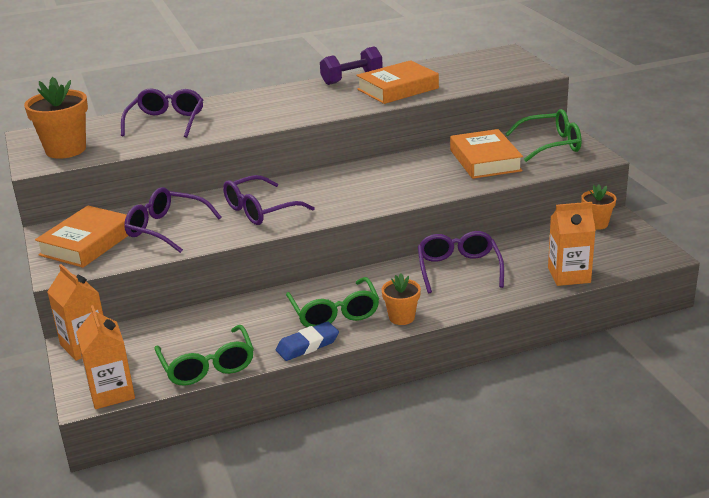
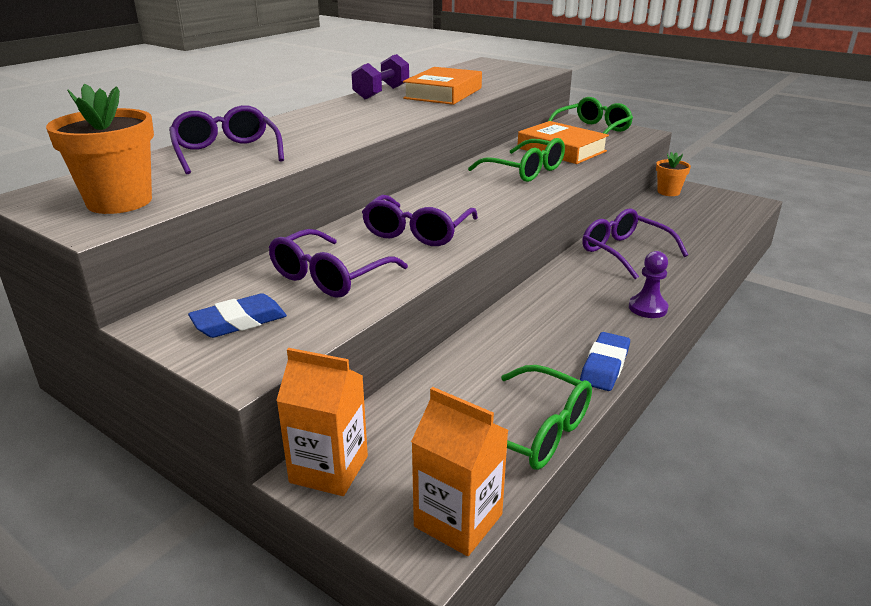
camera: 35 degrees left, 0 degrees up
orange book [35,206,128,268] -> blue eraser [188,293,287,338]
purple glasses [124,187,222,253] -> purple glasses turned 45 degrees counterclockwise [269,229,408,298]
green glasses [286,277,379,327] -> green glasses moved to [468,138,565,182]
orange flower pot [382,273,421,325] -> purple pawn [629,251,668,318]
orange carton [548,202,596,286] -> none

